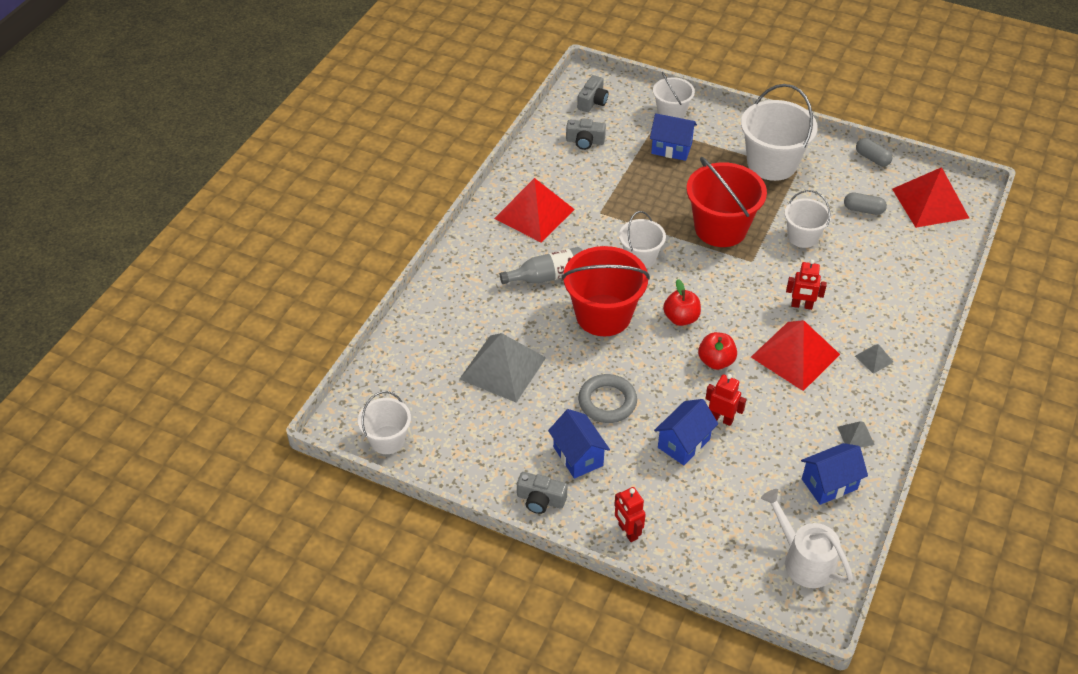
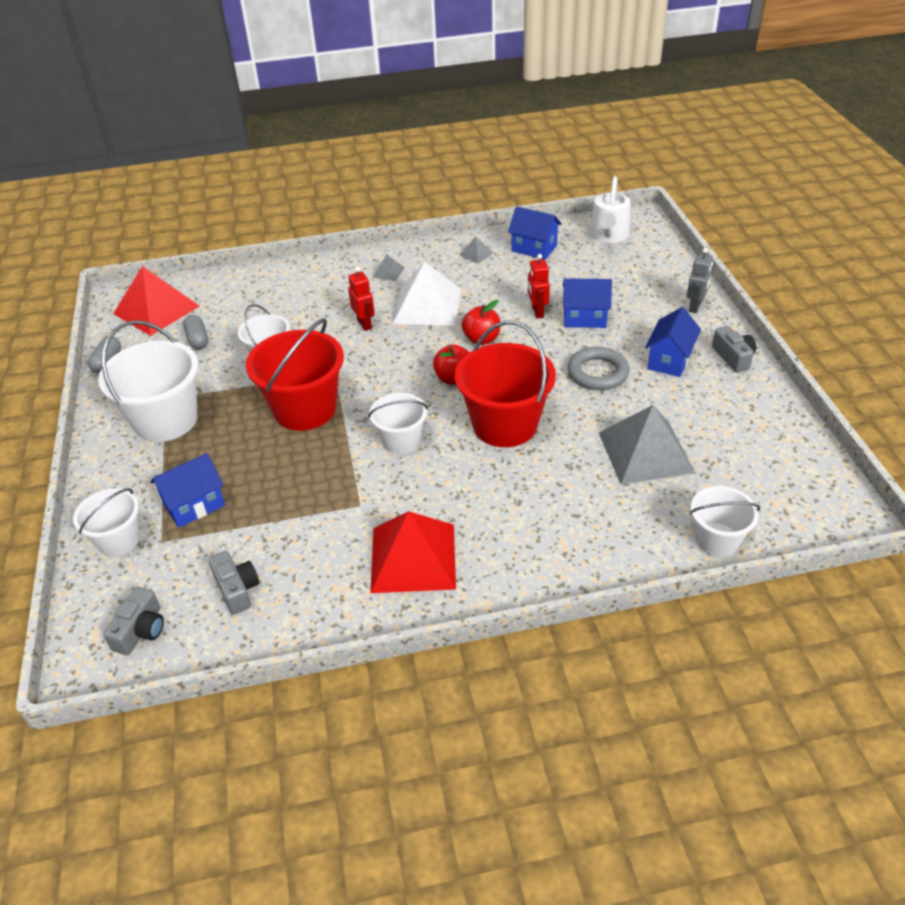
camera: 125 degrees left, 5 degrees down
white bucket [358,391,411,454] -> white bucket moved to [690,486,760,556]
grey bottle [500,247,583,284] -> none
grey camera [577,75,608,112] -> grey camera turned 120 degrees clockwise [103,587,164,655]
red robot [614,487,646,542] -> grey robot [687,248,713,313]
blue house [650,113,697,161] -> blue house turned 75 degrees clockwise [151,453,225,528]
red pyramid [751,320,840,391] -> white pyramid [393,261,461,326]

